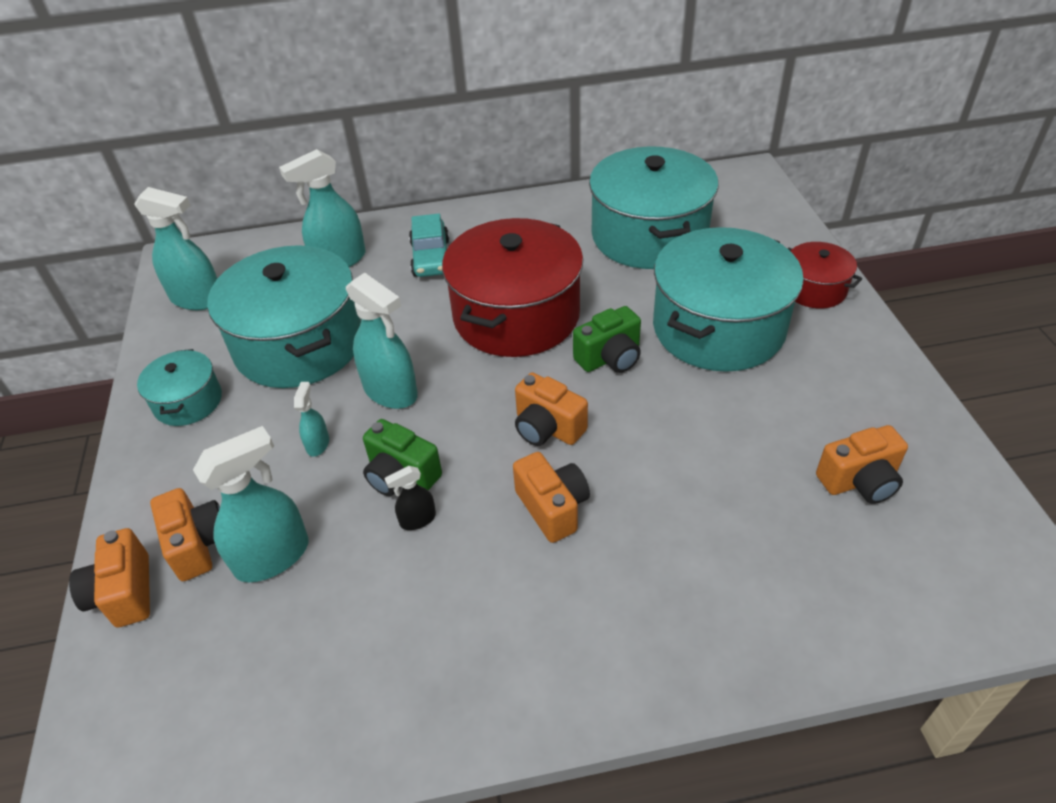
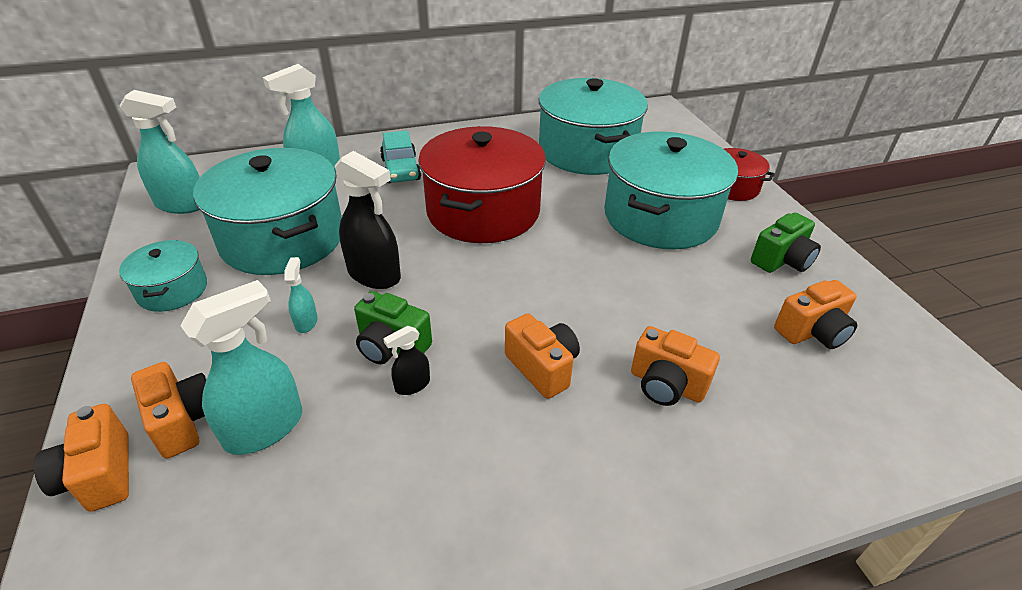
camera: 10 degrees left, 5 degrees down
turquoise spray bottle [346,273,418,409] -> black spray bottle [335,151,401,289]
orange camera [515,372,588,446] -> orange camera moved to [631,326,720,406]
green camera [573,306,641,373] -> green camera moved to [751,213,821,273]

